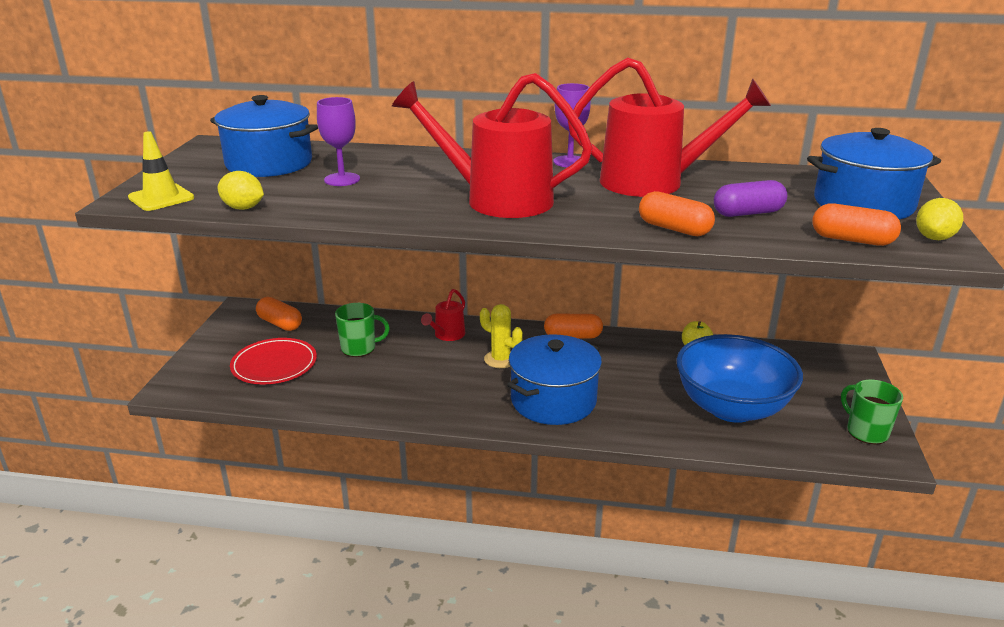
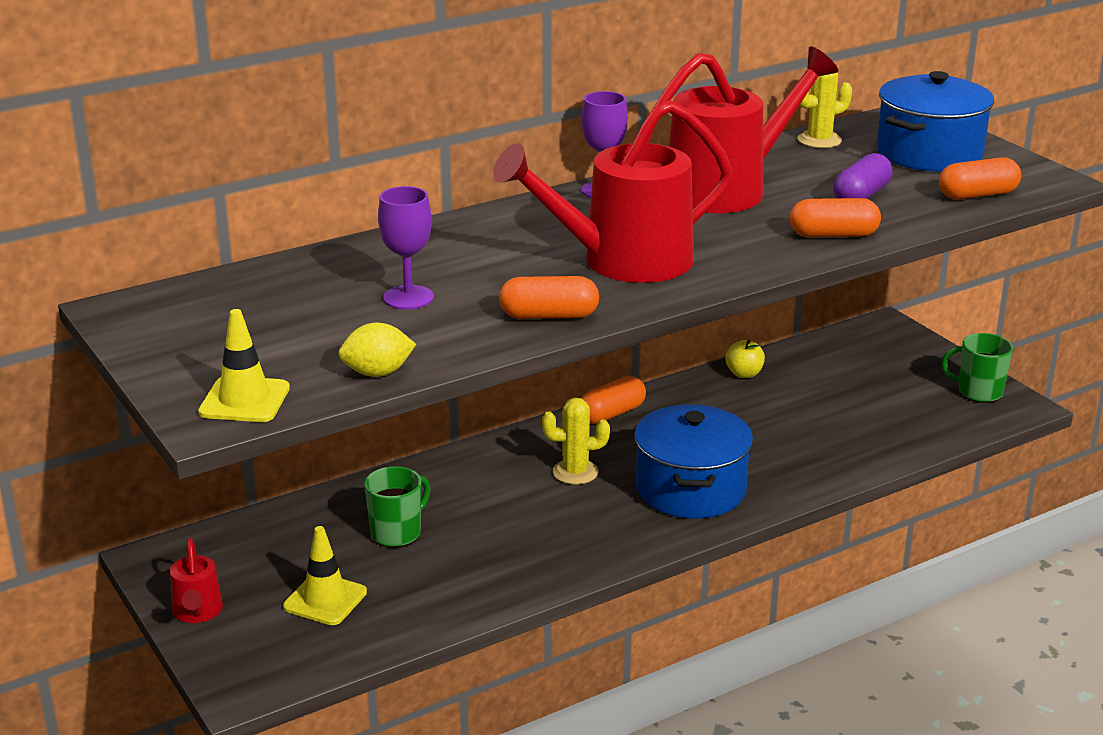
camera: 40 degrees left, 0 degrees up
blue pot [210,95,318,177] -> none
red plate [230,338,317,384] -> yellow traffic cone [283,526,367,625]
orange capsule [256,297,302,331] -> orange capsule moved to [499,276,599,319]
red watering can [421,289,465,341] -> red watering can moved to [170,538,223,623]
blue bowl [676,334,803,423] -> none
yellow lemon [916,198,963,240] -> none
none -> yellow cactus [798,72,852,148]

